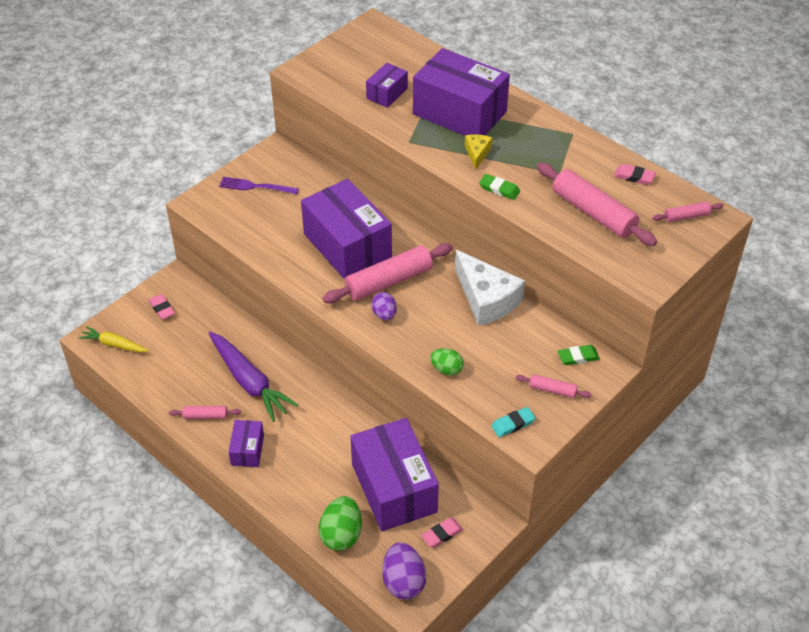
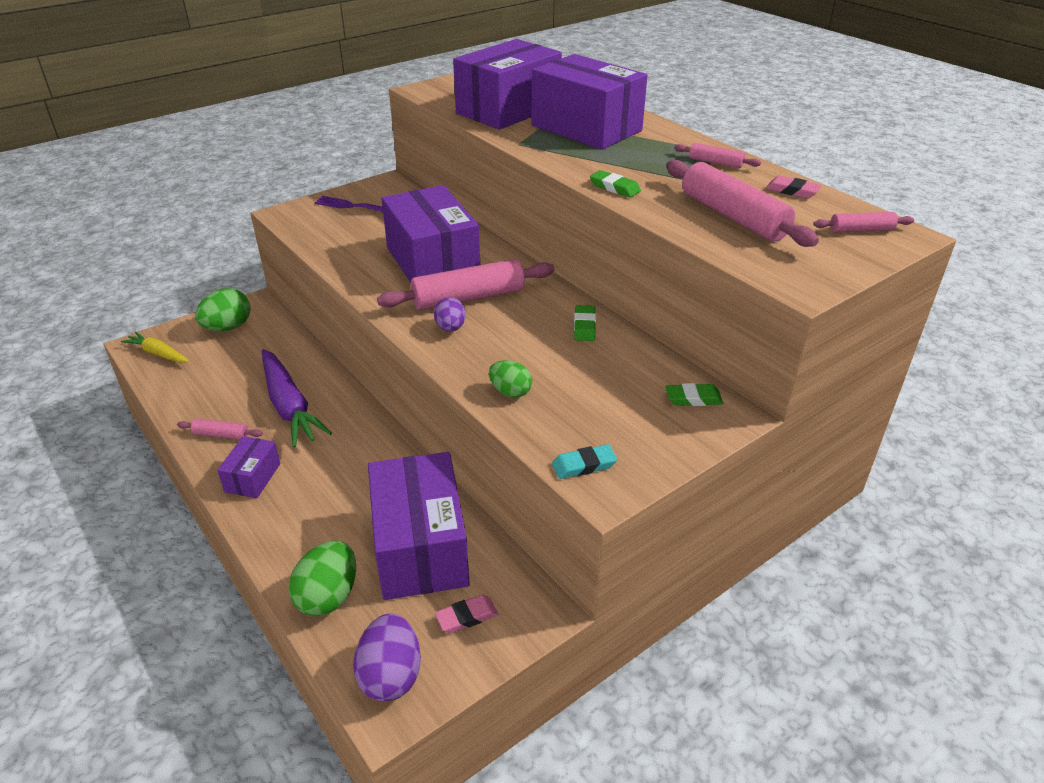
camera: 10 degrees right, 10 degrees down
pink eraser [149,294,175,320] -> green egg [195,288,251,331]
purple box [366,63,408,108] -> purple box [453,39,562,130], size x2.11
white cheese [455,250,525,326] -> green eraser [574,305,596,341]
yellow cheese [465,135,493,170] -> none
pink rolling pin [516,374,592,398] -> pink rolling pin moved to [674,143,761,168]

